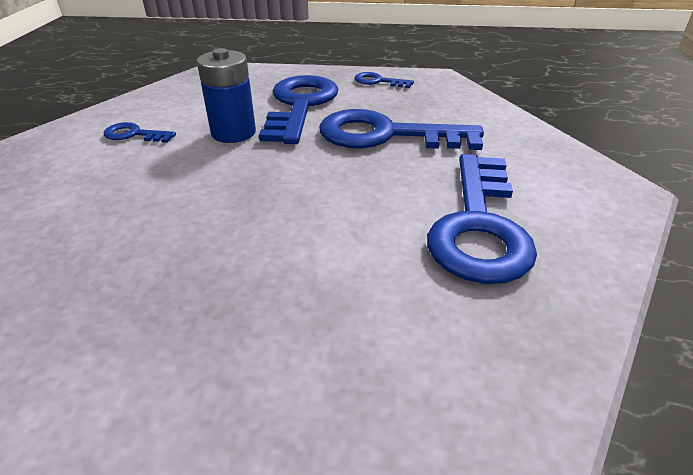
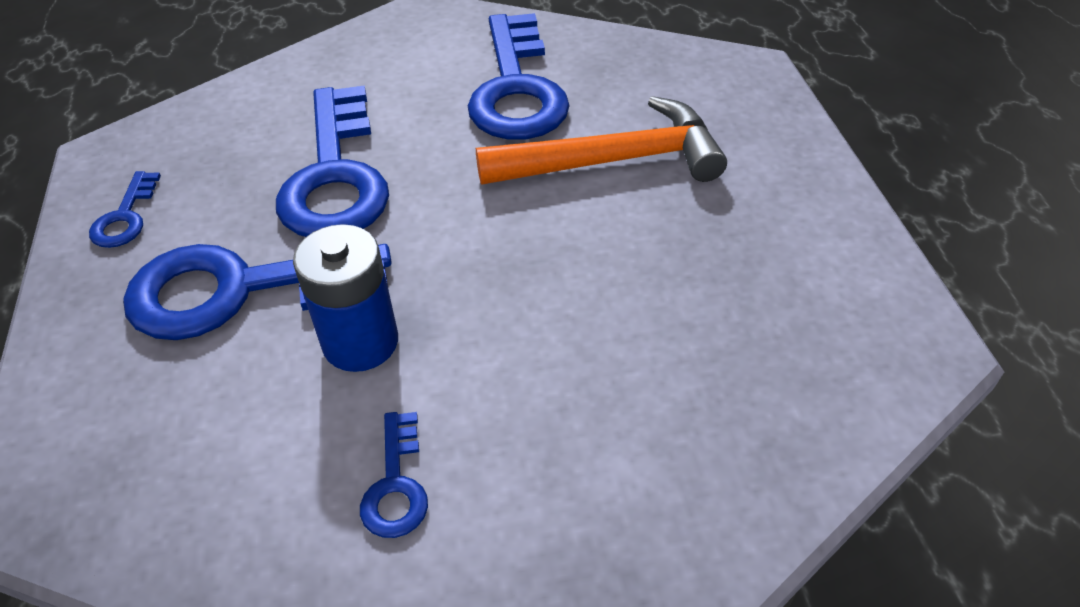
camera: 105 degrees left, 10 degrees up
blue key [427,154,537,284] -> blue key turned 90 degrees clockwise [468,13,570,140]
none -> orange hammer [476,96,727,185]

